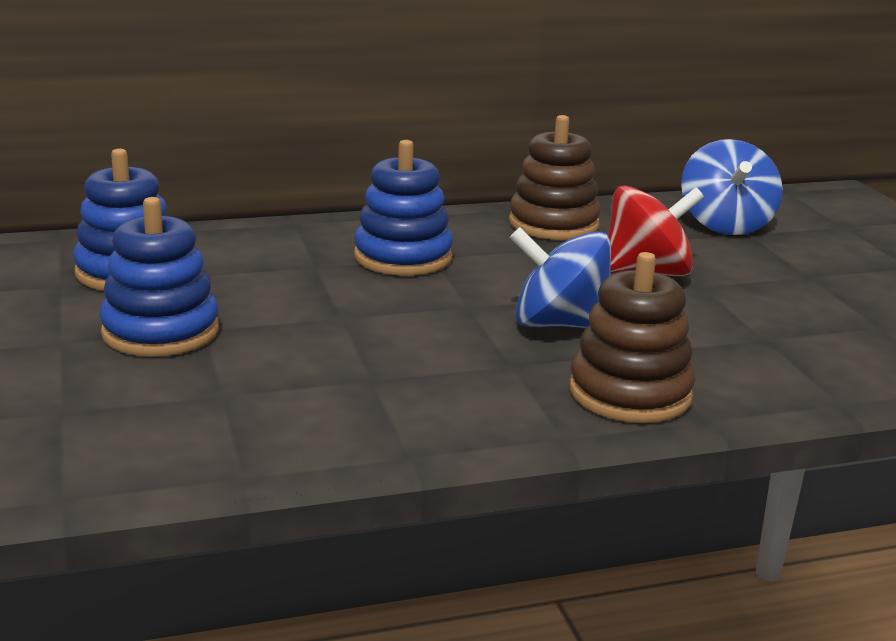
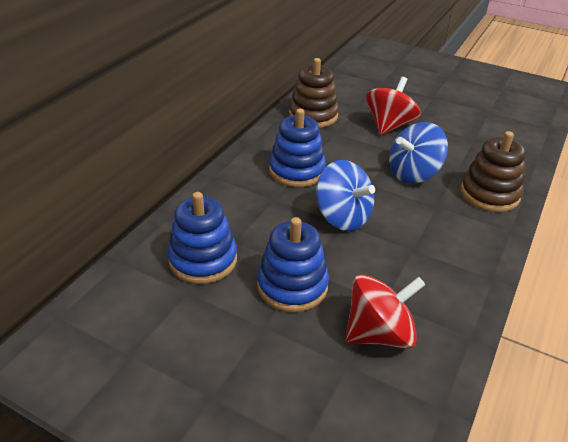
camera: 45 degrees left, 15 degrees up
blue spinning top [681,139,783,235] -> blue spinning top moved to [316,160,375,231]
none -> red spinning top [345,274,426,349]

